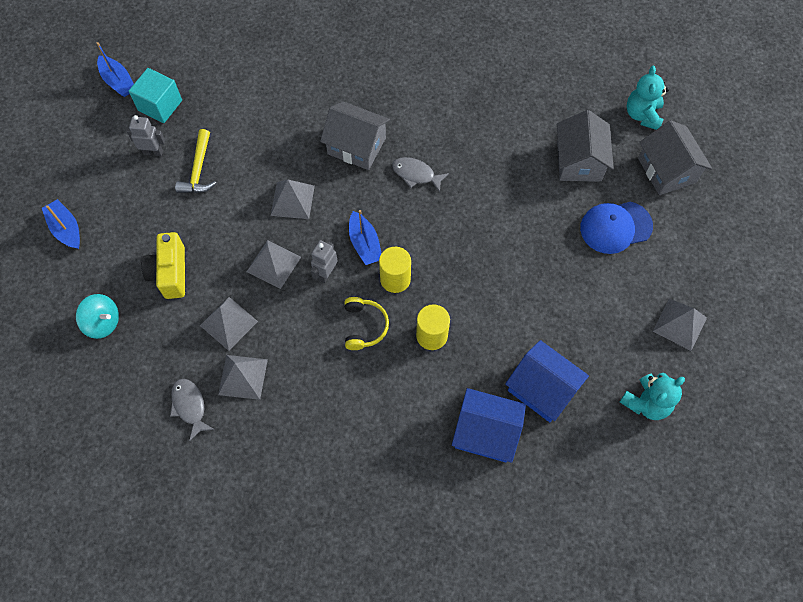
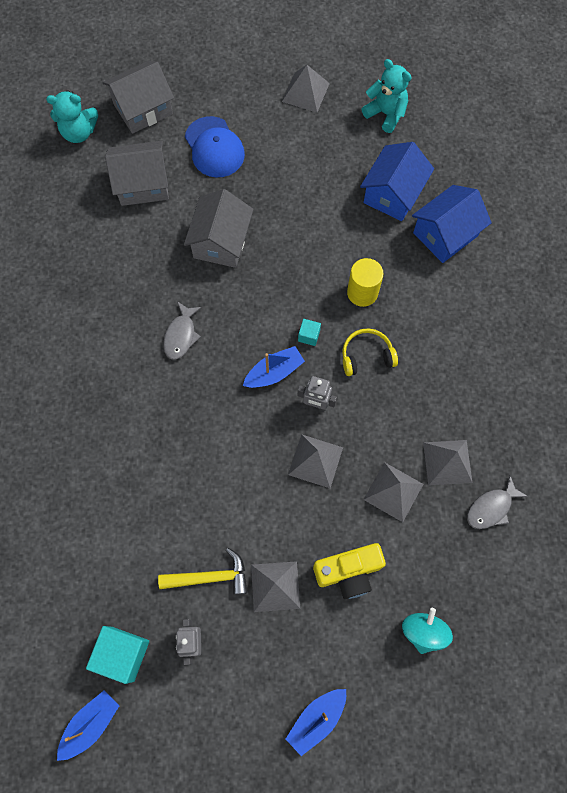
camera: 100 degrees left, 5 degrees up
grey pyramid [271,179,315,219] -> grey pyramid moved to [251,561,300,612]
grey house [320,102,390,170] -> grey house moved to [184,189,254,268]
yellow cylinder [379,247,411,293] -> turquoise cube [298,319,321,346]
blue house [452,388,526,463] -> blue house turned 45 degrees clockwise [412,185,492,263]

